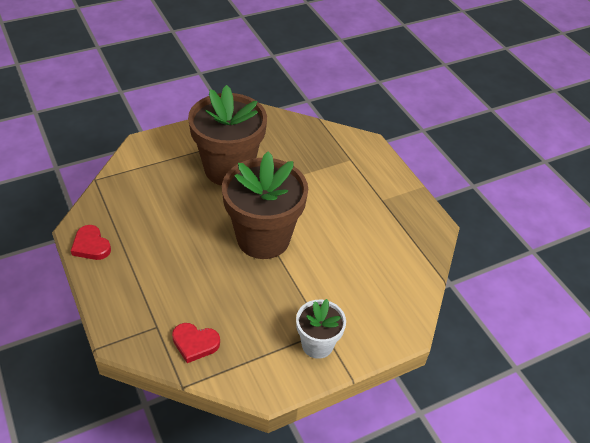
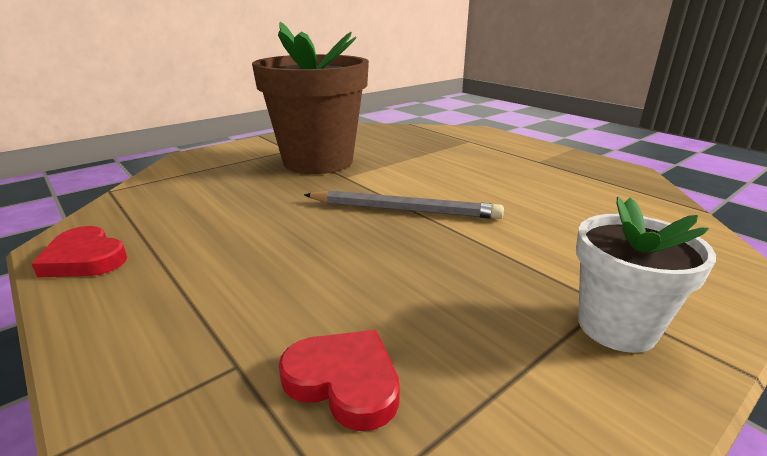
camera: 10 degrees left, 20 degrees down
red heart [172,323,220,363] -> red heart turned 150 degrees counterclockwise [279,330,400,431]
brown flower pot [222,151,308,259] -> grey pencil [304,190,504,219]

